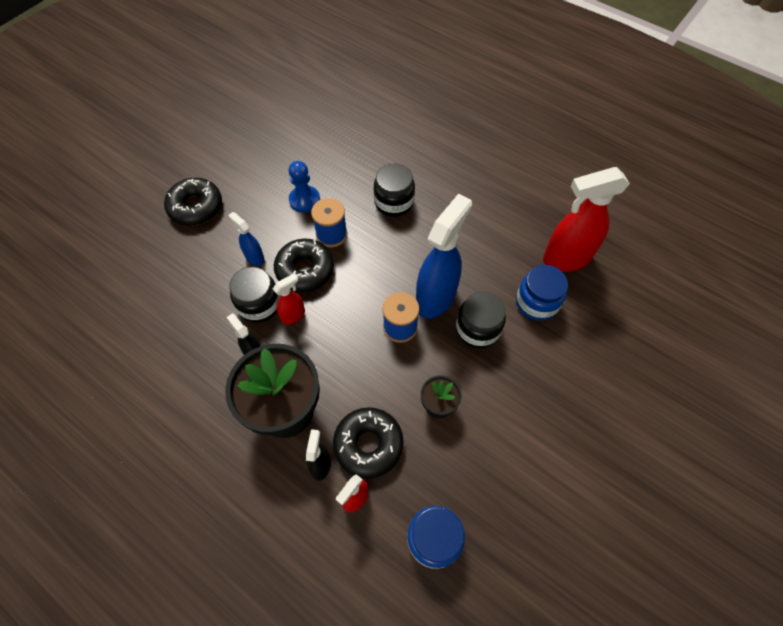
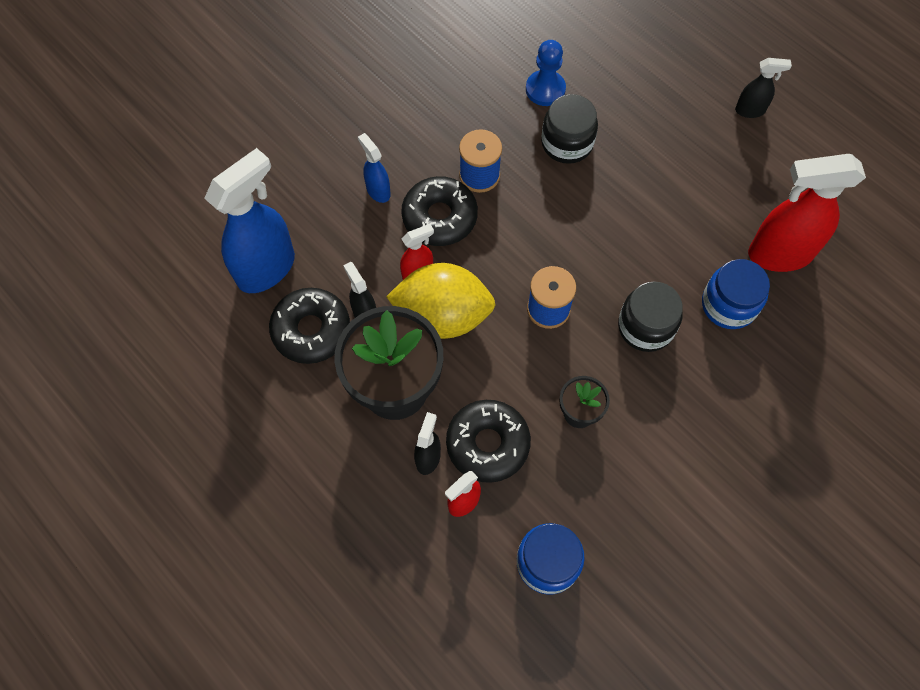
camera: 10 degrees right, 5 degrees up
black donut [164,178,222,226] -> black donut moved to [269,288,350,364]
black jar [229,267,280,323] -> none
blue pawn [288,161,320,213] -> blue pawn moved to [526,40,566,106]
blue spray bottle [416,193,472,318] -> blue spray bottle moved to [204,148,295,293]
none -> yellow lemon [386,263,496,339]
none -> black spray bottle [735,58,792,118]

